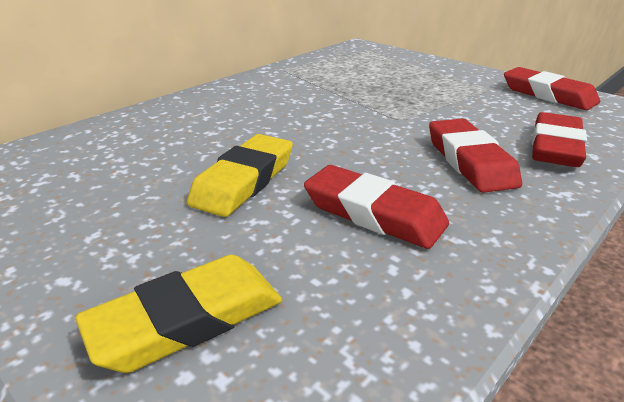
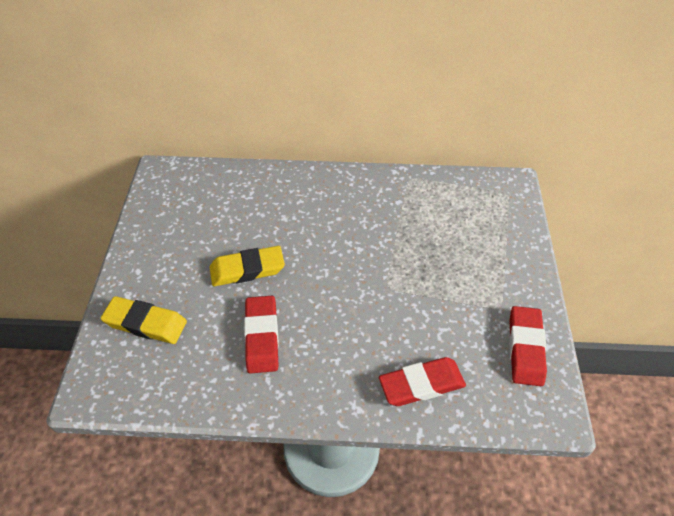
camera: 50 degrees right, 20 degrees up
red eraser [429,119,522,193] -> none

